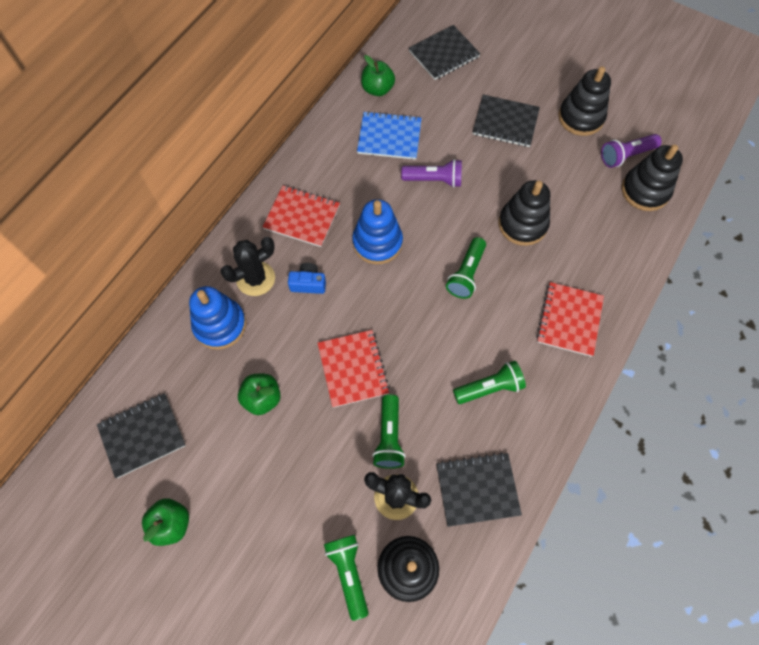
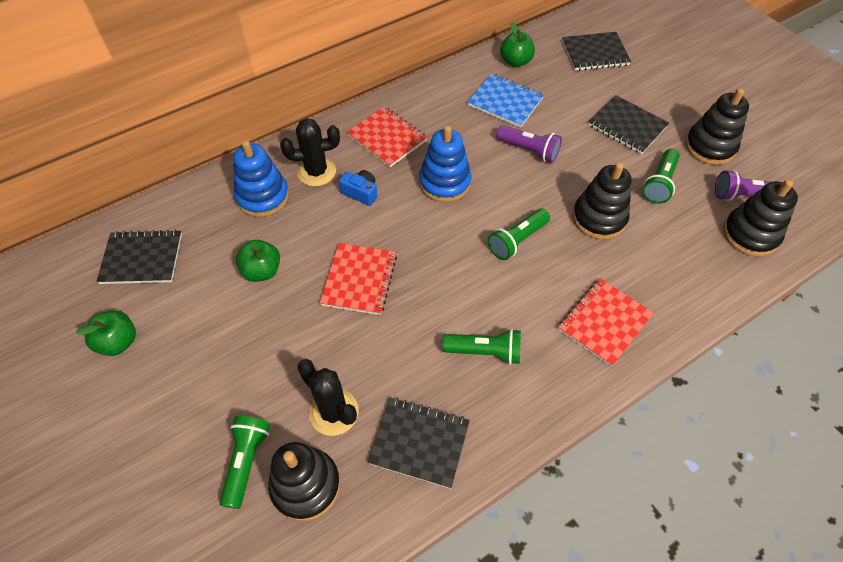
camera: 25 degrees right, 10 degrees down
green flashlight [372,394,406,469] -> green flashlight moved to [643,148,680,204]

